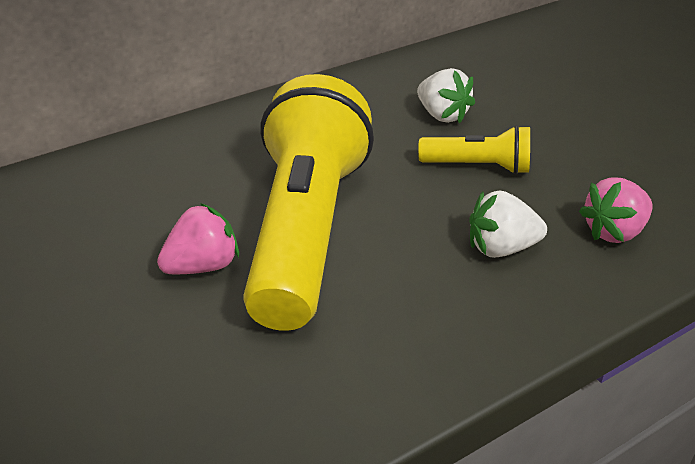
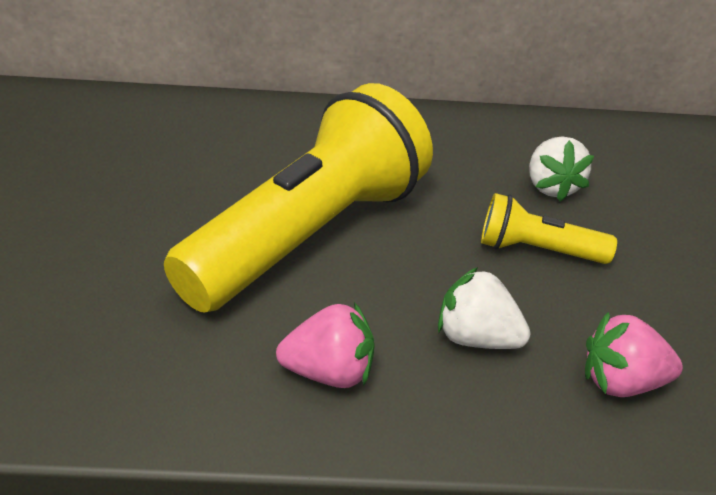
camera: 30 degrees right, 0 degrees up
pink strawberry [157,203,239,274] -> pink strawberry moved to [276,302,375,388]
yellow flashlight [418,125,530,174] -> yellow flashlight turned 150 degrees clockwise [481,193,617,264]

